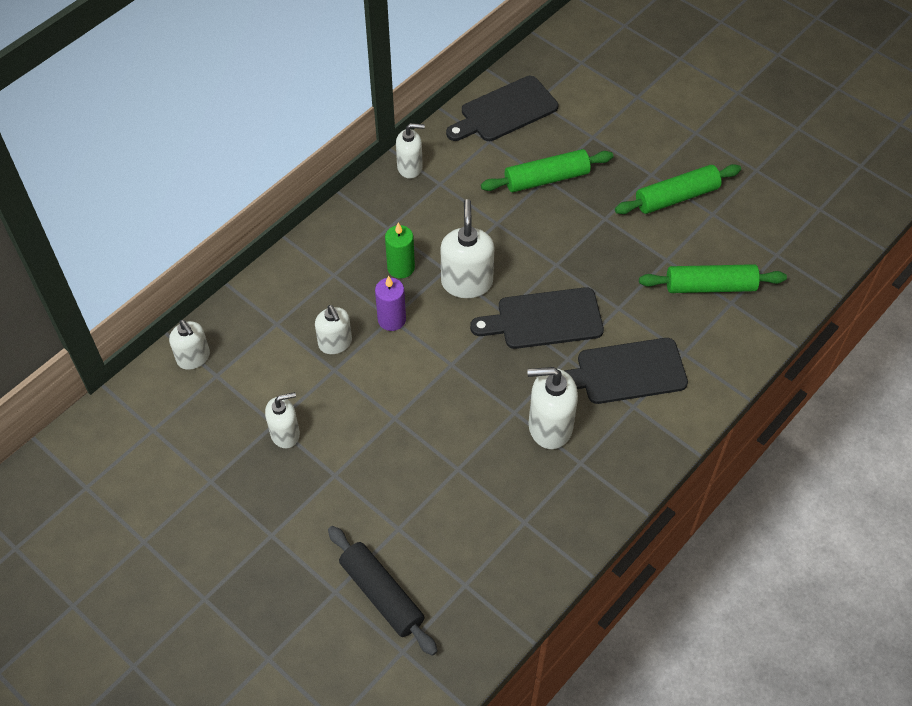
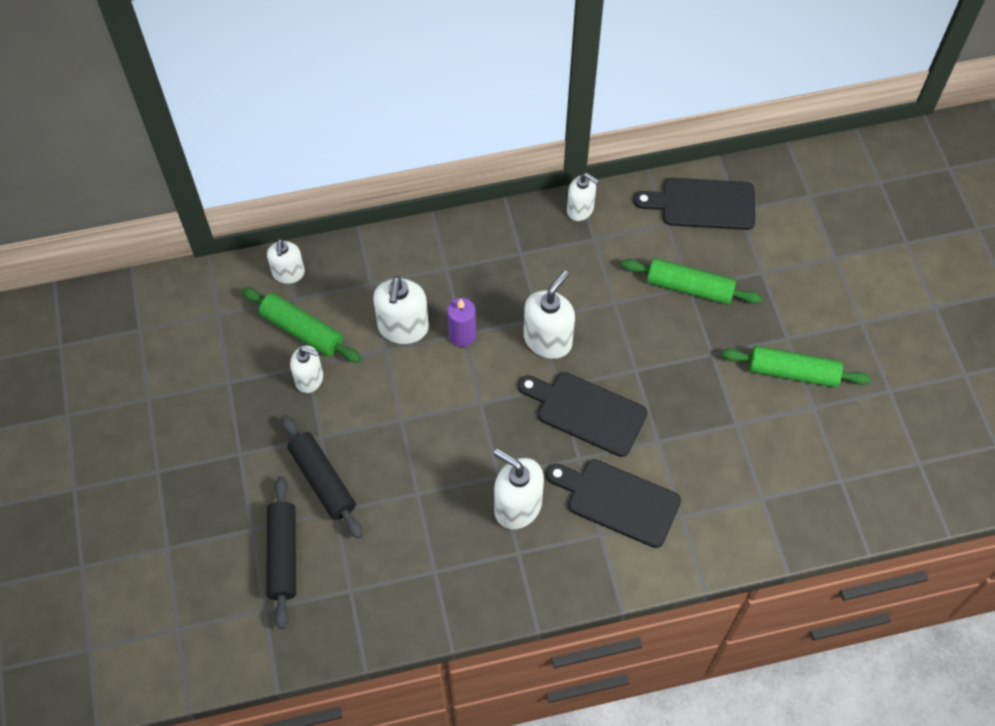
camera: 35 degrees right, 5 degrees up
white soap dispenser [315,305,352,354] -> white soap dispenser [373,276,429,344], size x1.53
green candle [385,223,415,278] -> none
green rolling pin [639,264,787,293] -> green rolling pin moved to [242,287,361,362]
none -> black rolling pin [281,415,363,539]

